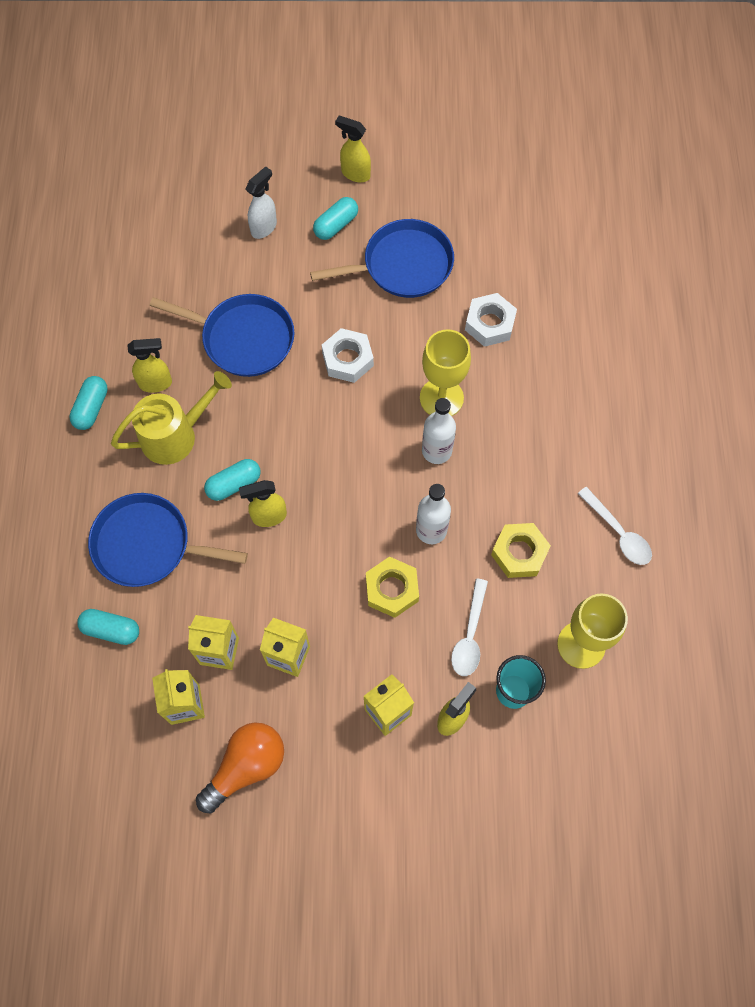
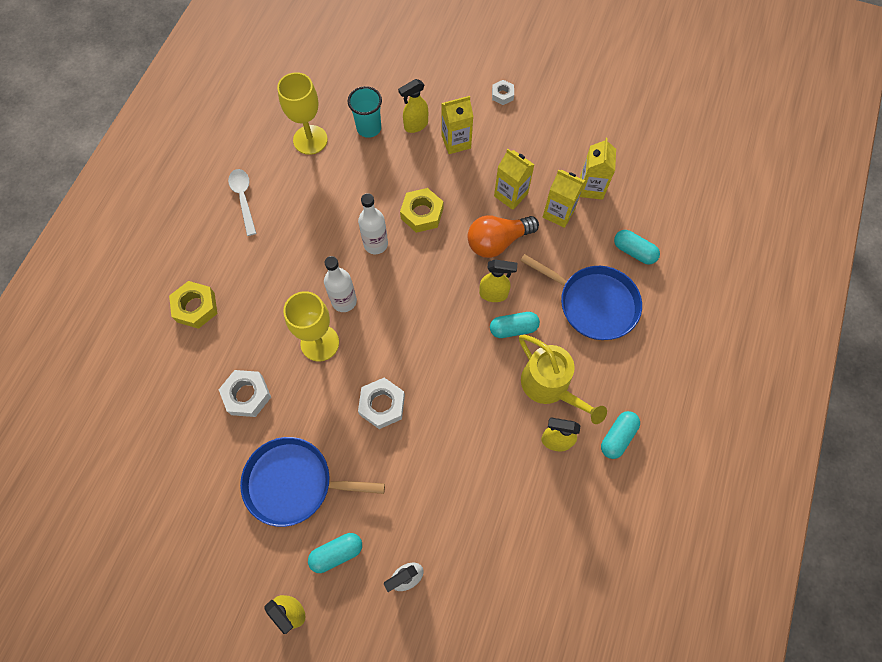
camera: 160 degrees left, 0 degrees up
yellow watering can [111,371,232,465] -> yellow watering can turned 120 degrees counterclockwise [519,335,607,424]
blue pan [150,294,294,377] -> none
orange light bulb [196,722,284,813] -> orange light bulb moved to [468,215,539,258]
white spoon [451,579,488,676] -> none
yellow nut [491,523,551,578] -> yellow nut moved to [169,281,217,329]
none -> white nut [492,80,514,105]

